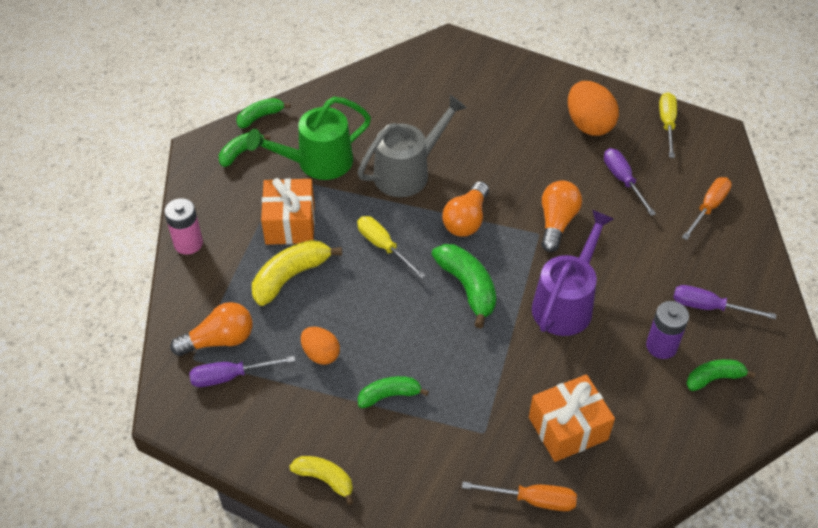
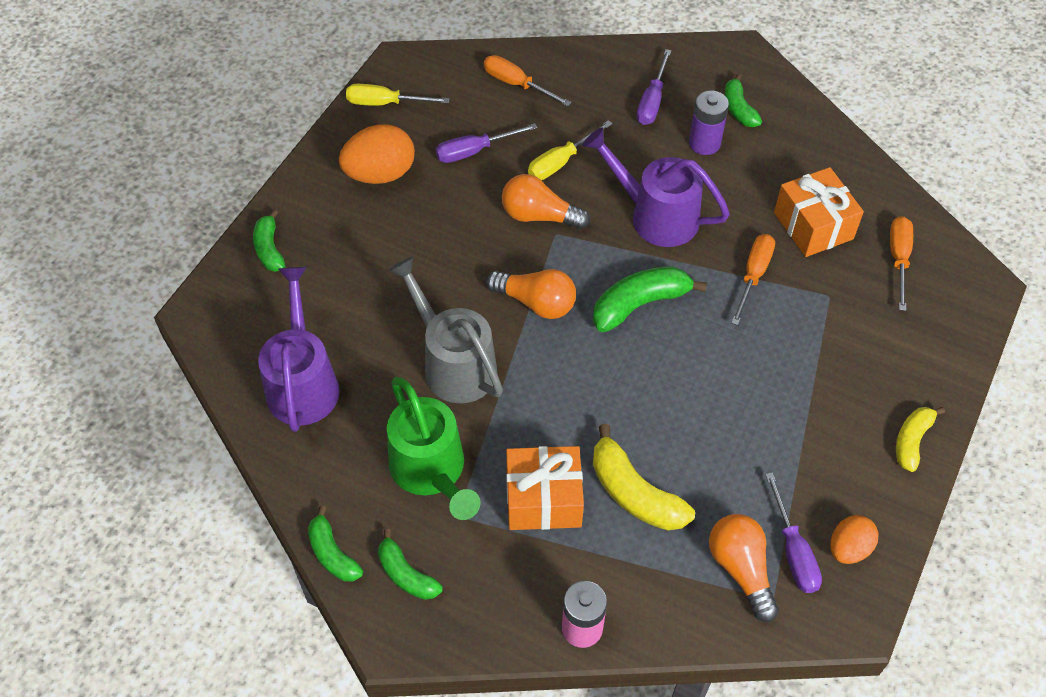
camera: 90 degrees left, 5 degrees up
orange egg [301,327,340,365] -> orange egg moved to [830,515,878,564]
yellow screwdriver [357,216,426,279] -> yellow screwdriver moved to [528,120,612,180]
green banana [358,376,429,408] -> green banana moved to [253,210,285,272]
none -> purple watering can [258,267,340,432]
none -> orange screwdriver [731,234,775,325]

